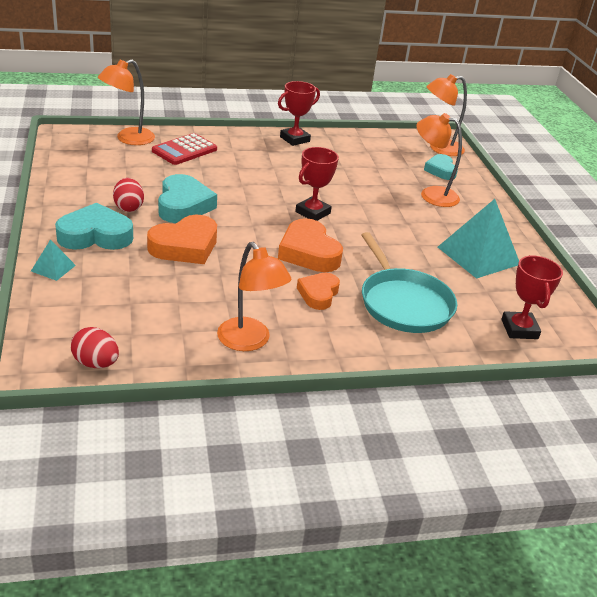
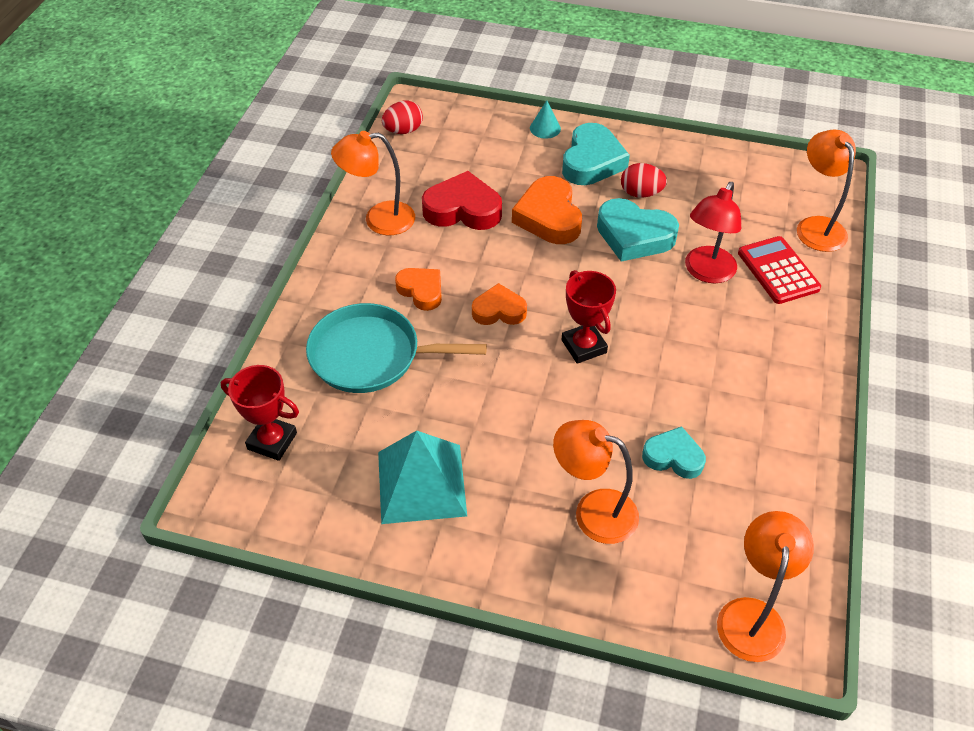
camera: 120 degrees right, 15 degrees up
turquoise pyramid [31,239,76,281] -> turquoise cone [530,100,561,139]
red trophy [278,81,320,146] -> none
orange heart [278,218,343,272] -> orange heart [472,283,527,325], size x0.63
orange lamp [416,113,462,207] -> orange lamp turned 120 degrees counterclockwise [553,420,639,544]
turquoise heart [424,154,458,180] -> turquoise heart moved to [642,426,706,479]
none -> red heart [422,171,502,230]
none -> red lamp [685,182,741,283]

